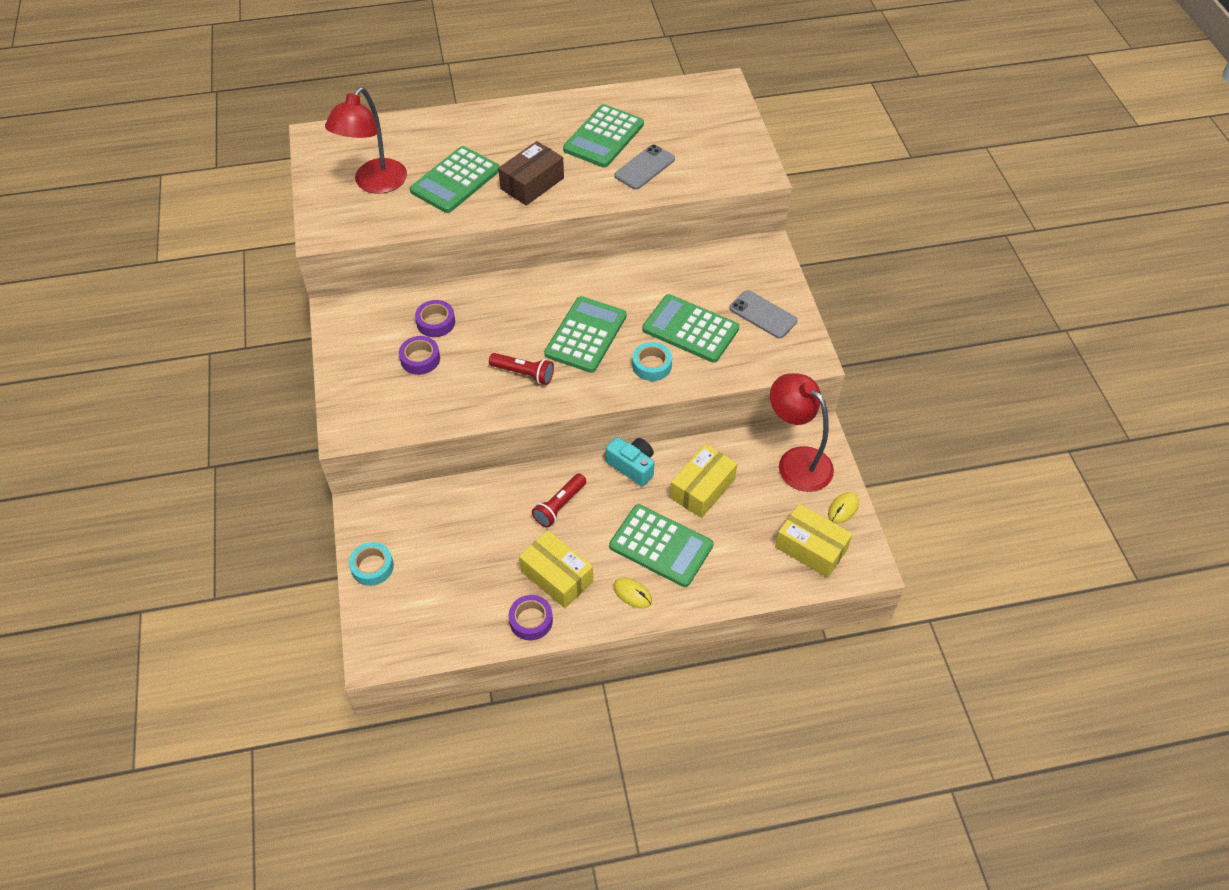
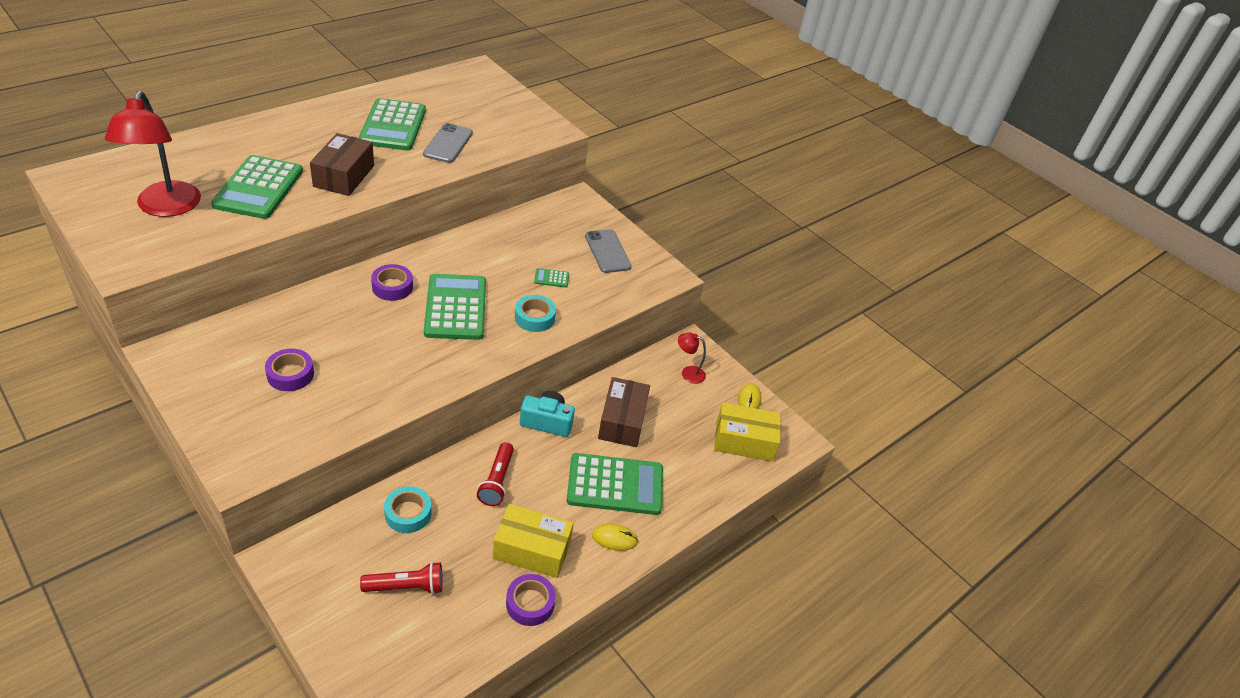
camera: 35 degrees left, 10 degrees down
turquoise tape [349,542,394,586] -> turquoise tape moved to [384,486,432,533]
purple tape [415,300,455,337] -> purple tape moved to [371,264,413,301]
red flashlight [489,353,554,385] -> red flashlight moved to [360,562,443,594]
green calculator [642,294,739,363] -> green calculator [534,268,569,288], size x0.40
yellow box [670,444,737,518] -> brown box [598,377,650,447]
grey phone [729,290,798,338] -> grey phone turned 60 degrees clockwise [585,229,632,273]
red lamp [770,373,834,492] -> red lamp [678,332,706,384], size x0.46

